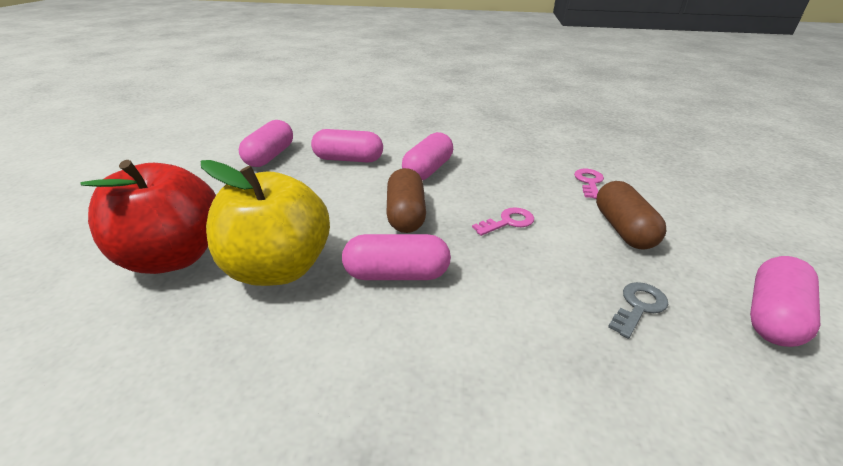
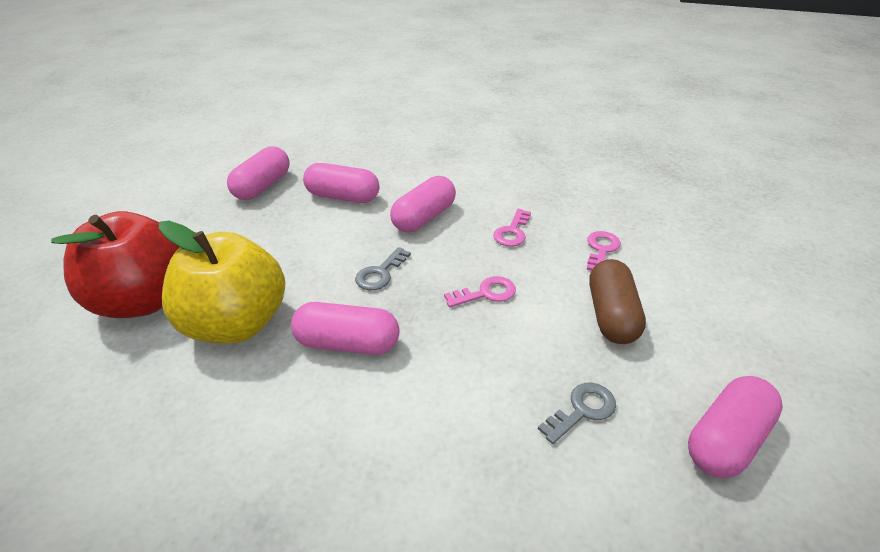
camera: 10 degrees right, 5 degrees up
brown capsule [386,168,426,233] -> grey key [355,247,411,290]
none -> pink key [493,209,531,247]

